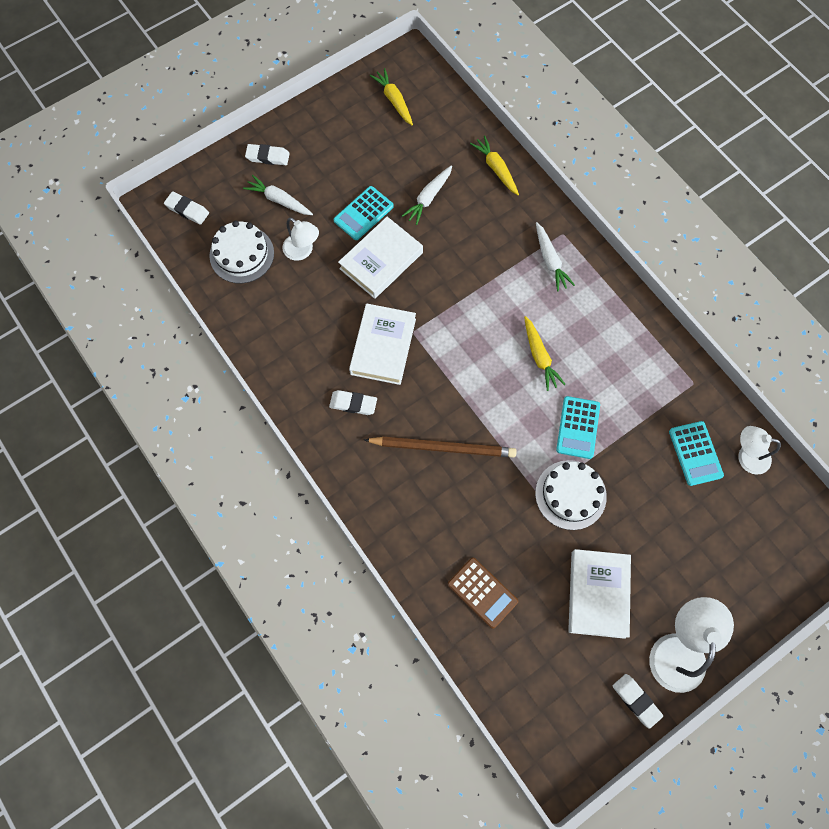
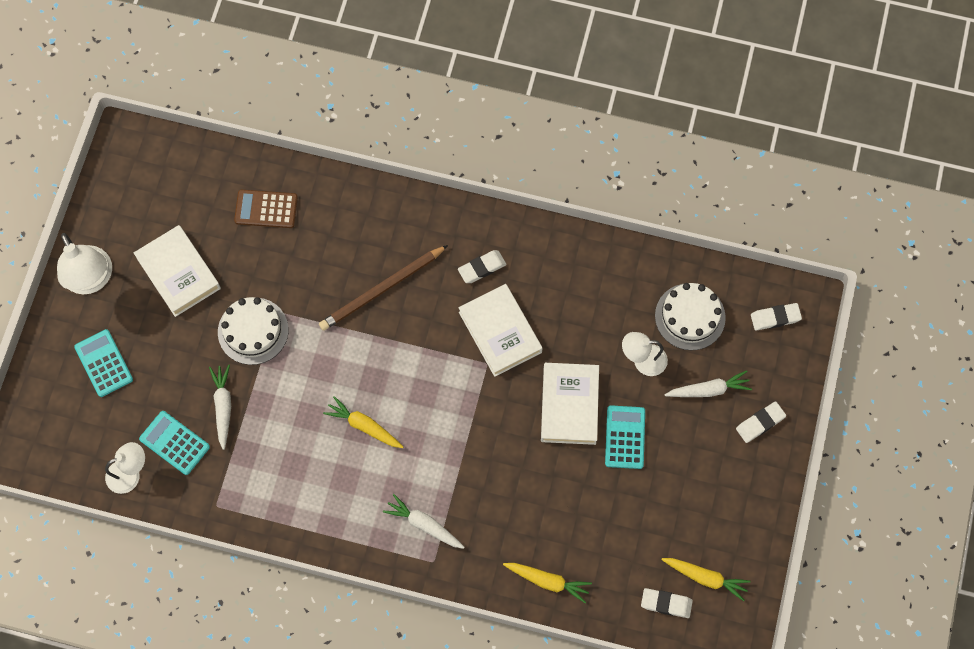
camera: 140 degrees right, 0 degrees up
white carrot [402,165,452,225] -> white carrot moved to [209,365,231,450]
turquoise calculator [556,396,600,459] -> turquoise calculator moved to [74,329,133,397]
white eraser [613,674,663,729] -> white eraser moved to [641,588,693,618]

